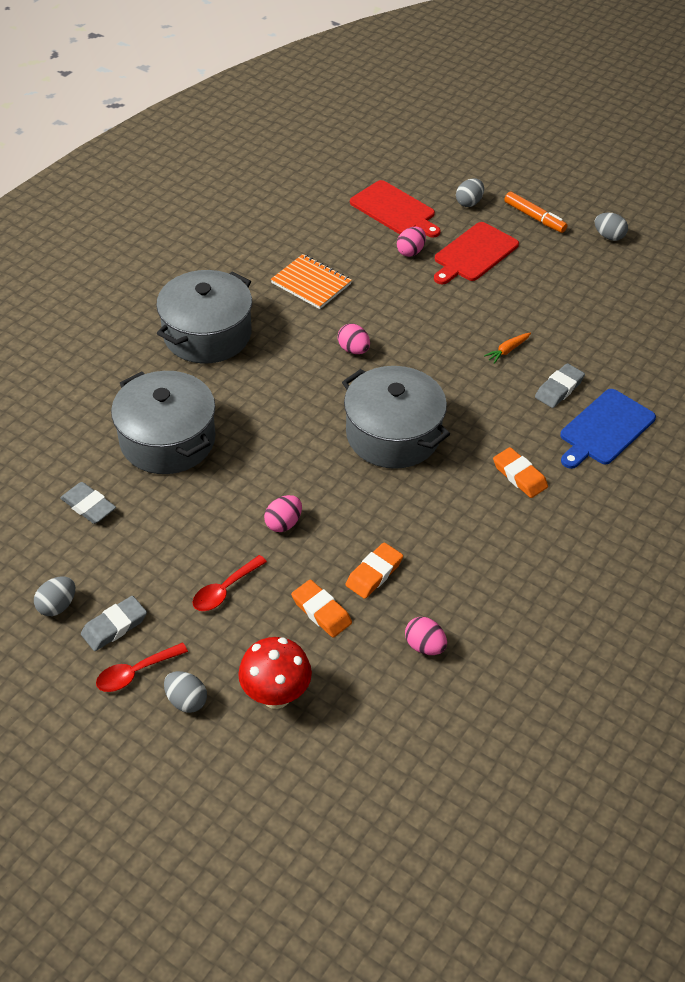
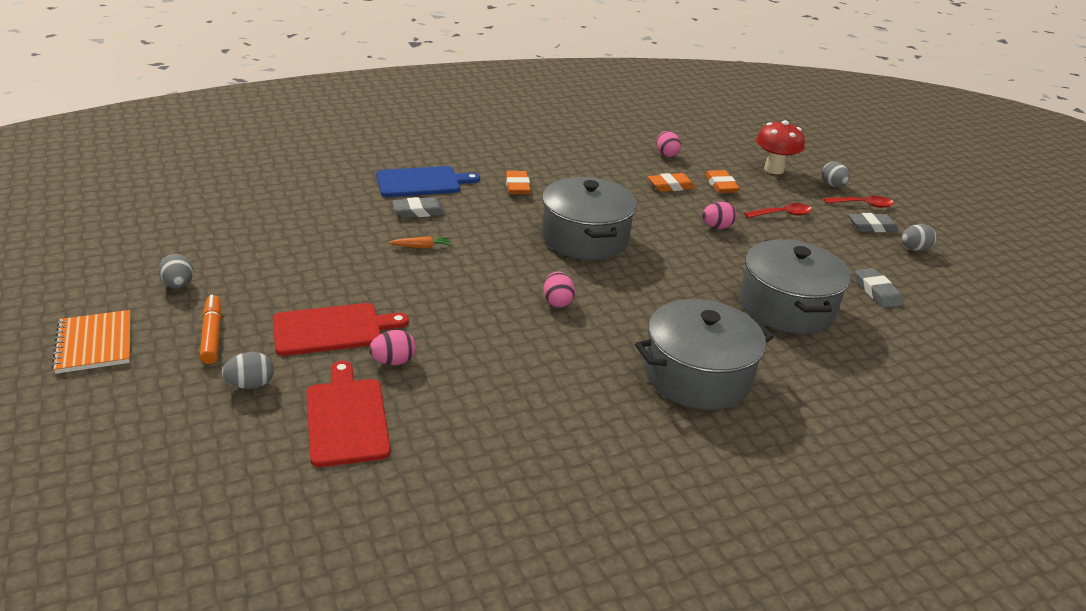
camera: 150 degrees left, 15 degrees down
orange notebook [271,254,352,309] -> orange notebook moved to [52,310,131,374]

